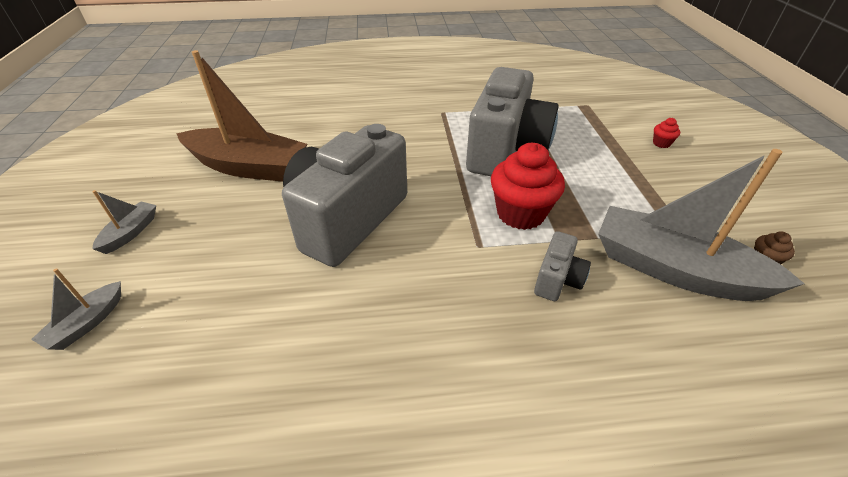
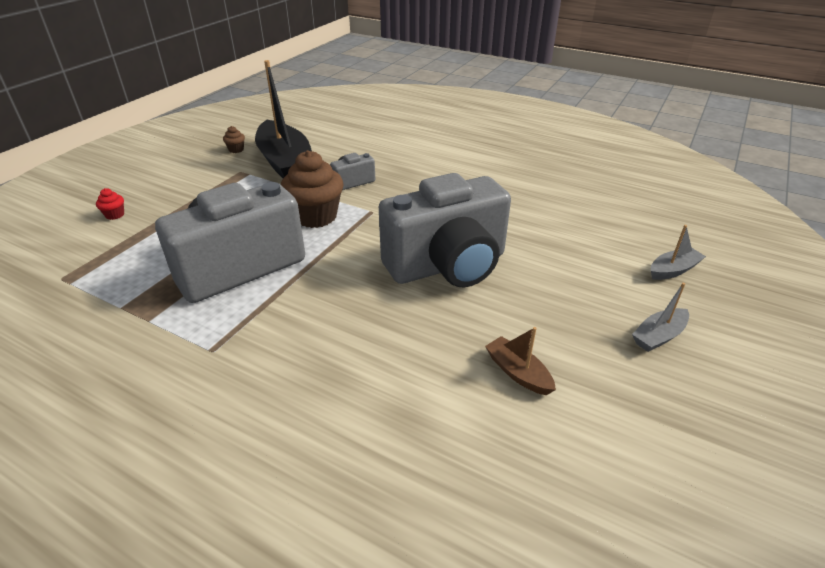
camera: 145 degrees left, 5 degrees down
brown boat [176,50,307,182] -> brown boat [485,327,556,395], size x0.44
red cupcake [491,143,565,230] -> brown cupcake [281,150,343,228]
grey boat [598,149,805,301] -> black boat [255,60,312,178]

